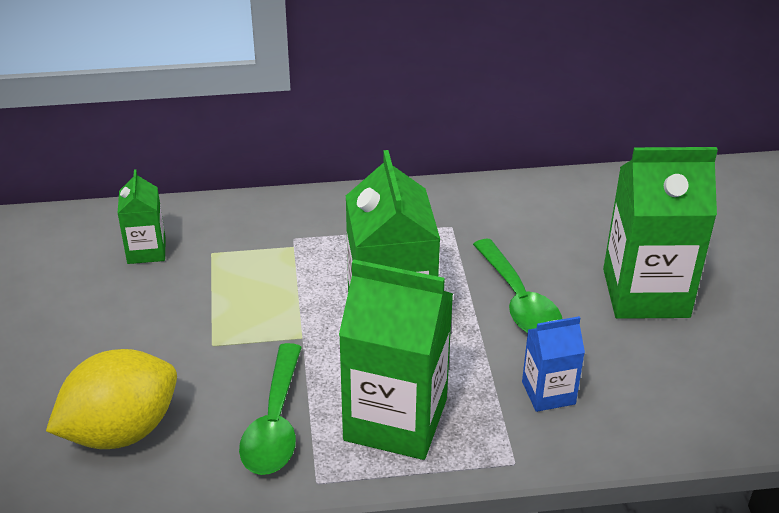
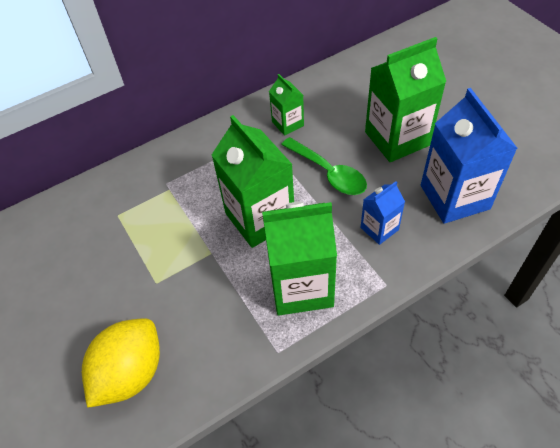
camera: 20 degrees left, 15 degrees up
green carton [117,170,166,264] -> green carton moved to [269,74,304,136]
green spoon [239,343,302,475] -> none
none -> blue carton [421,88,518,224]

